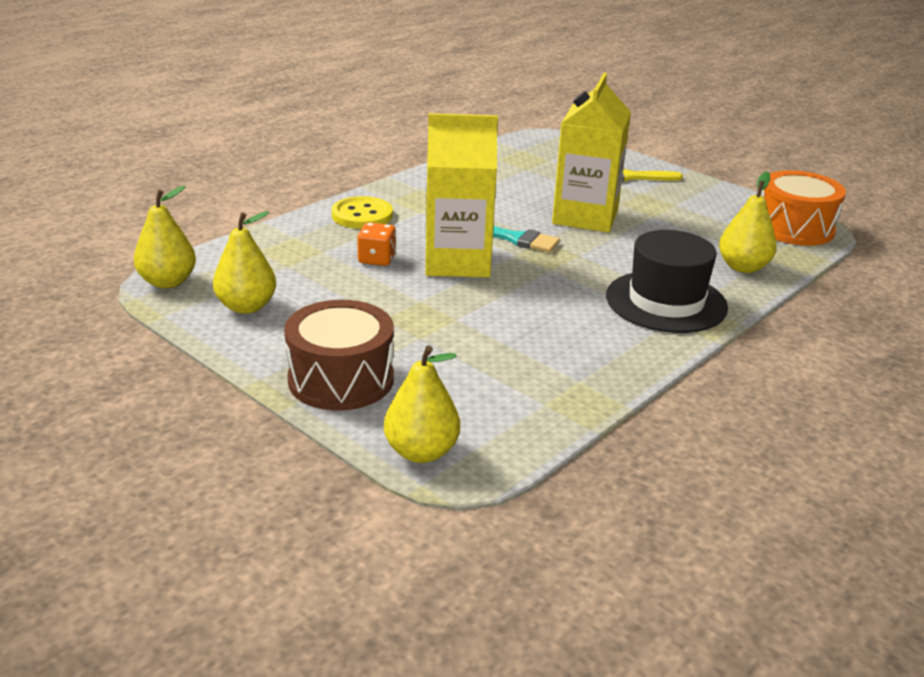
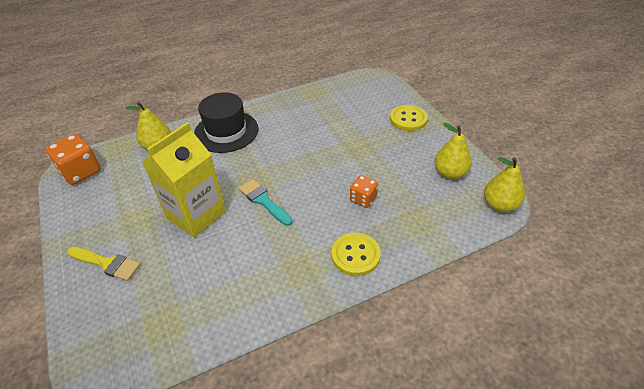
camera: 155 degrees left, 15 degrees up
brown drum [284,300,394,411] -> yellow button [390,105,428,131]
yellow pear [384,345,460,463] -> none
yellow carton [425,113,498,277] -> none
orange drum [760,170,846,246] -> orange dice [46,134,101,185]

